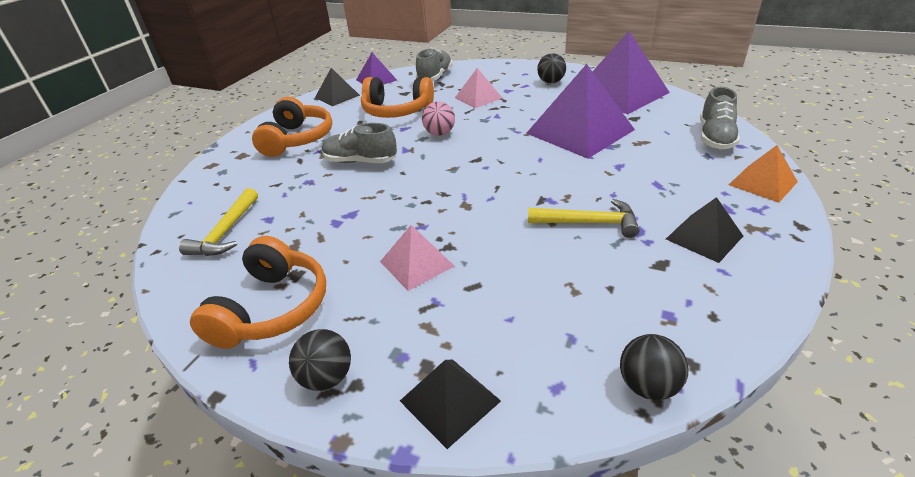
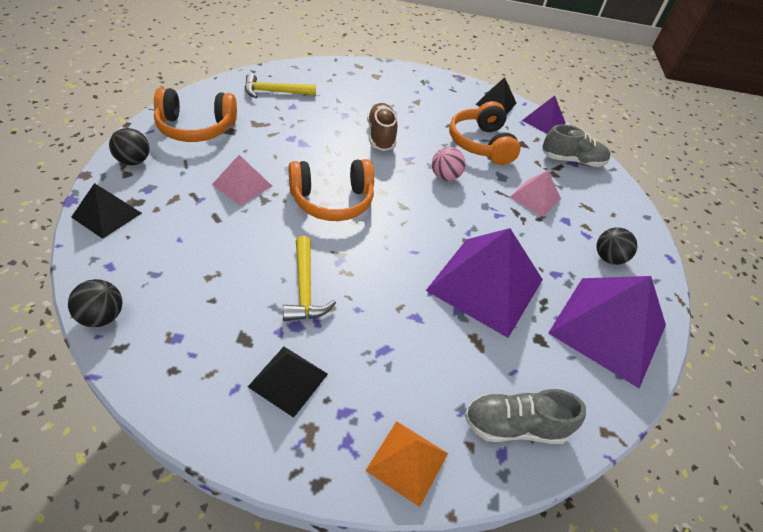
camera: 65 degrees right, 10 degrees up
orange headphones [252,97,332,157] -> orange headphones moved to [289,159,374,221]
grey shoe [322,123,397,163] -> brown shoe [367,103,397,151]

